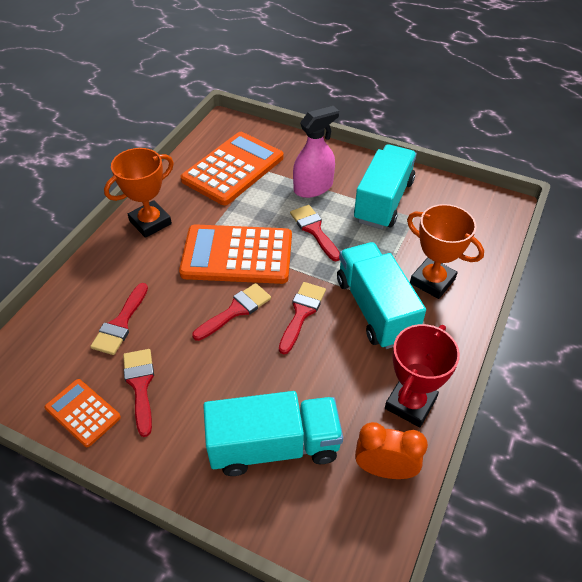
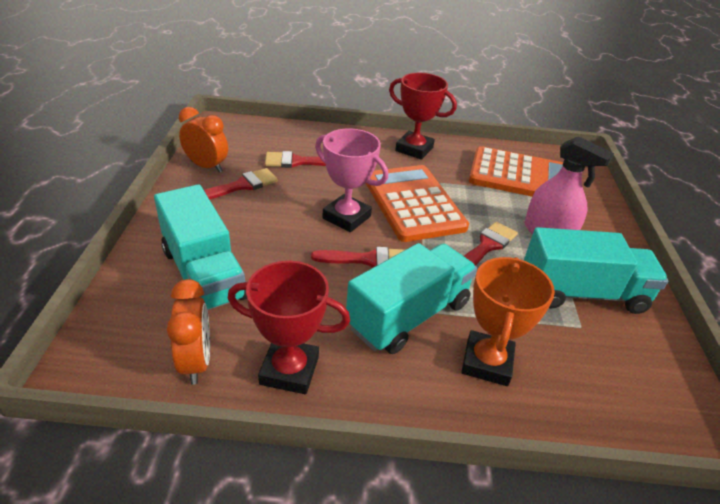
camera: 65 degrees right, 10 degrees down
orange calculator [45,379,121,447] -> orange clock [179,107,228,173]
orange trophy [104,148,174,238] -> red trophy [389,73,457,160]
red brush [192,283,271,341] -> pink trophy [315,128,388,232]

